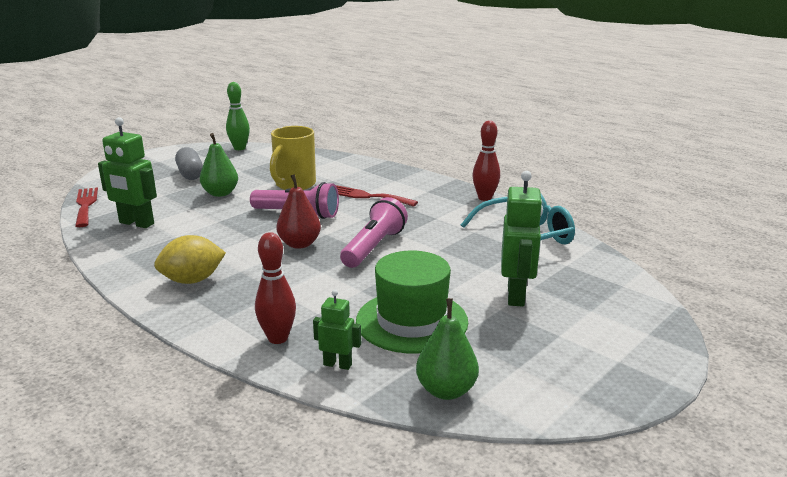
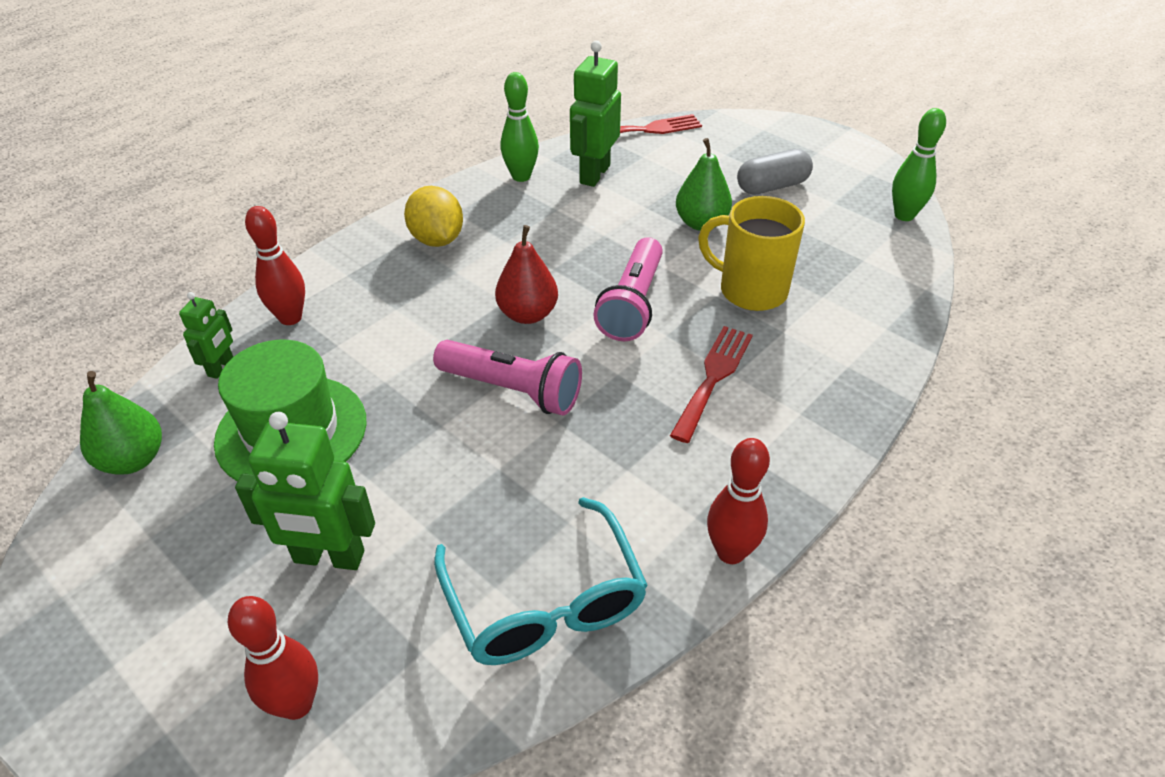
camera: 90 degrees right, 20 degrees up
none -> red bowling pin [228,596,318,720]
none -> green bowling pin [500,72,539,182]

